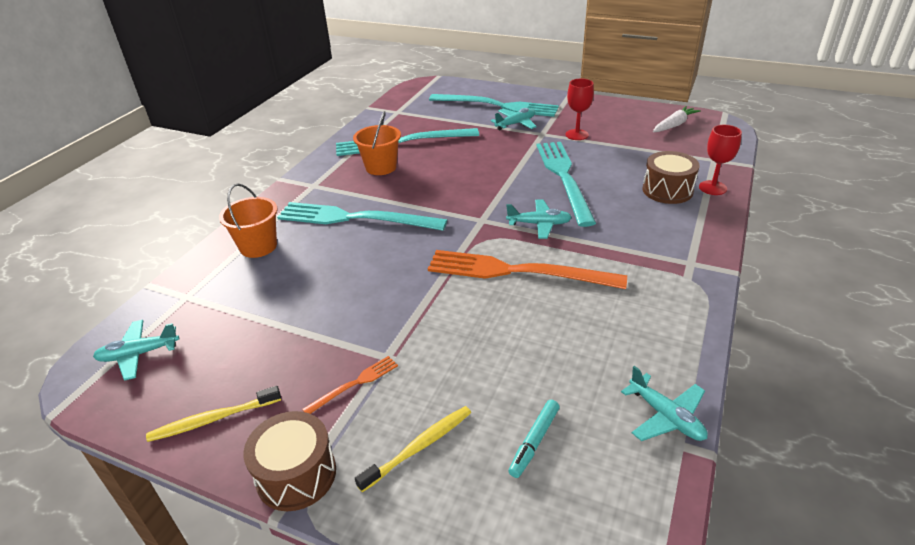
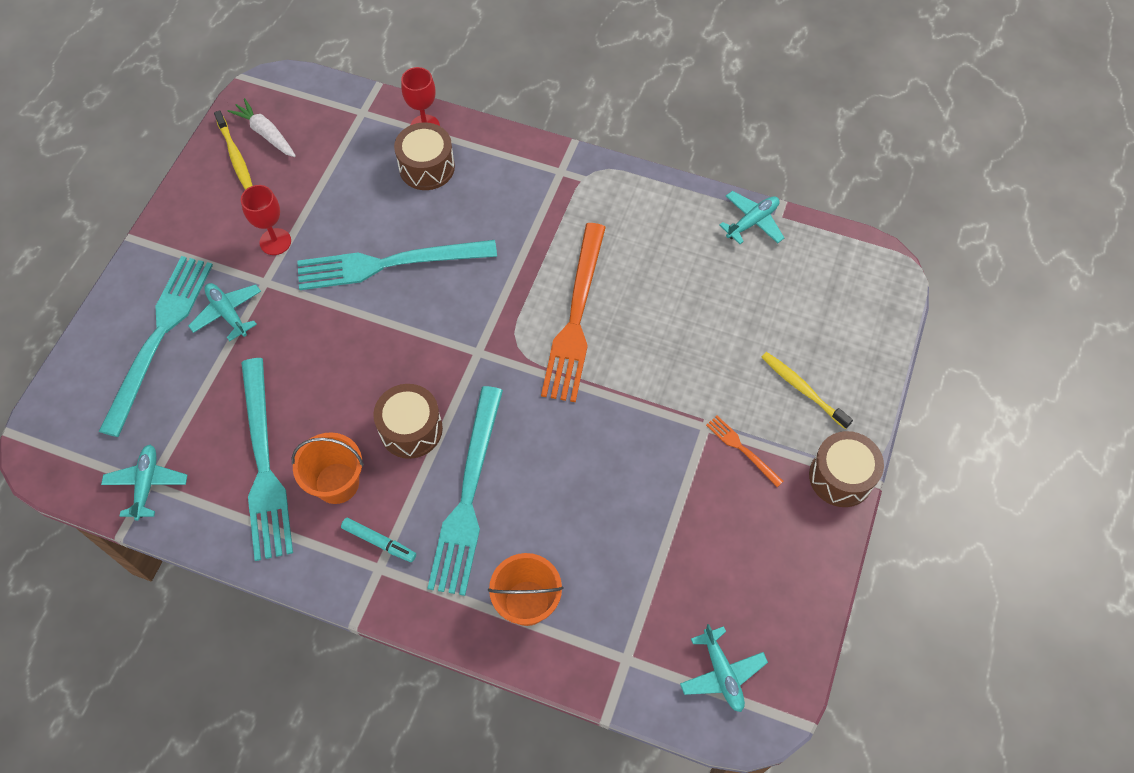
camera: 95 degrees left, 25 degrees up
yellow toothbrush [146,386,281,442] -> yellow toothbrush moved to [214,110,253,190]
turquoise plane [506,200,572,239] -> turquoise plane moved to [101,445,187,521]
turquoise marker [508,400,560,478] -> turquoise marker moved to [341,517,416,562]
none -> brown drum [373,384,443,459]

